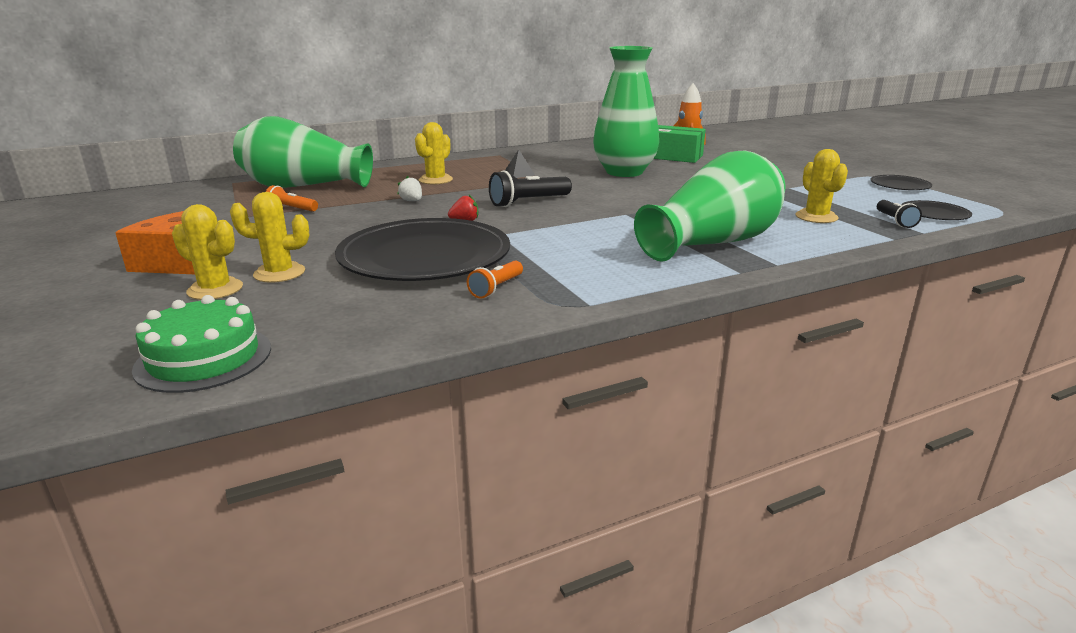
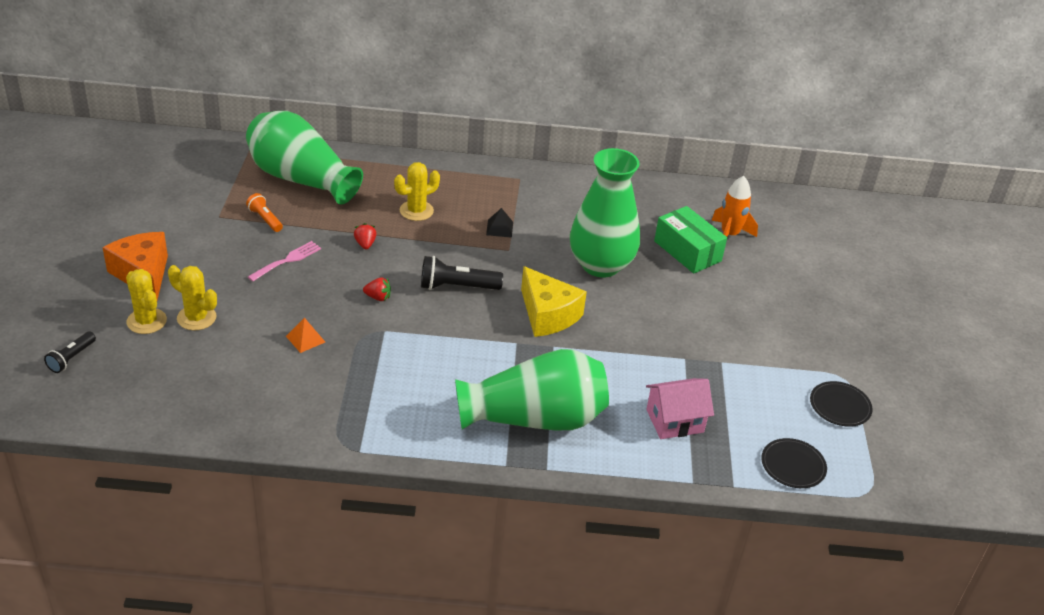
camera: 25 degrees right, 15 degrees up
green cake [132,295,271,393] -> none
black plate [335,218,510,281] -> orange pyramid [286,318,325,353]
white strawberry [397,176,422,201] -> red strawberry [354,223,376,249]
orange flashlight [467,261,523,299] -> none
yellow cactus [796,149,848,223] -> pink house [646,378,714,439]
black flashlight [877,200,922,228] -> black flashlight moved to [44,332,96,373]
none -> pink fork [248,241,321,281]
none -> yellow cheese [521,266,587,337]

